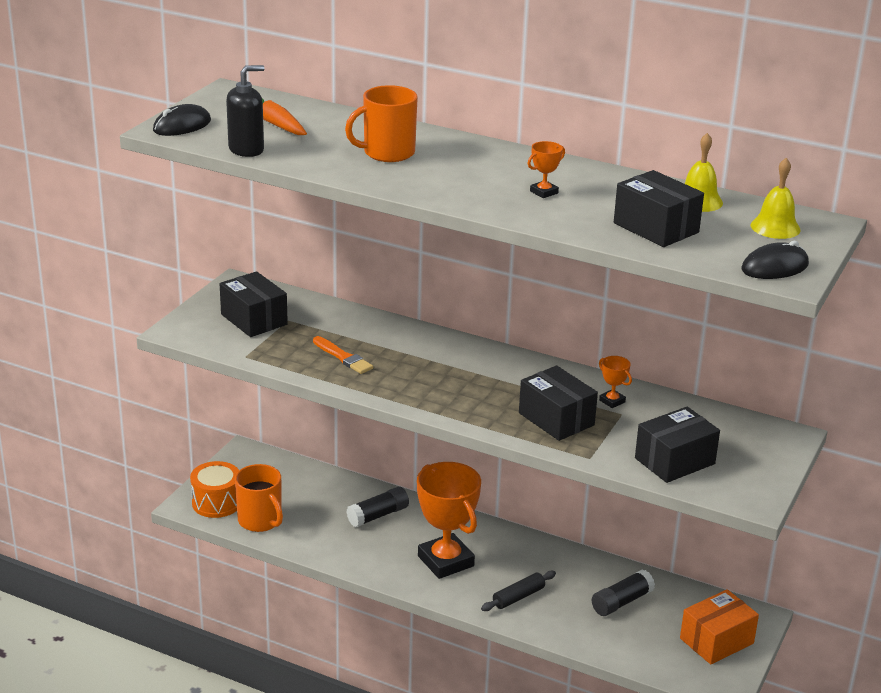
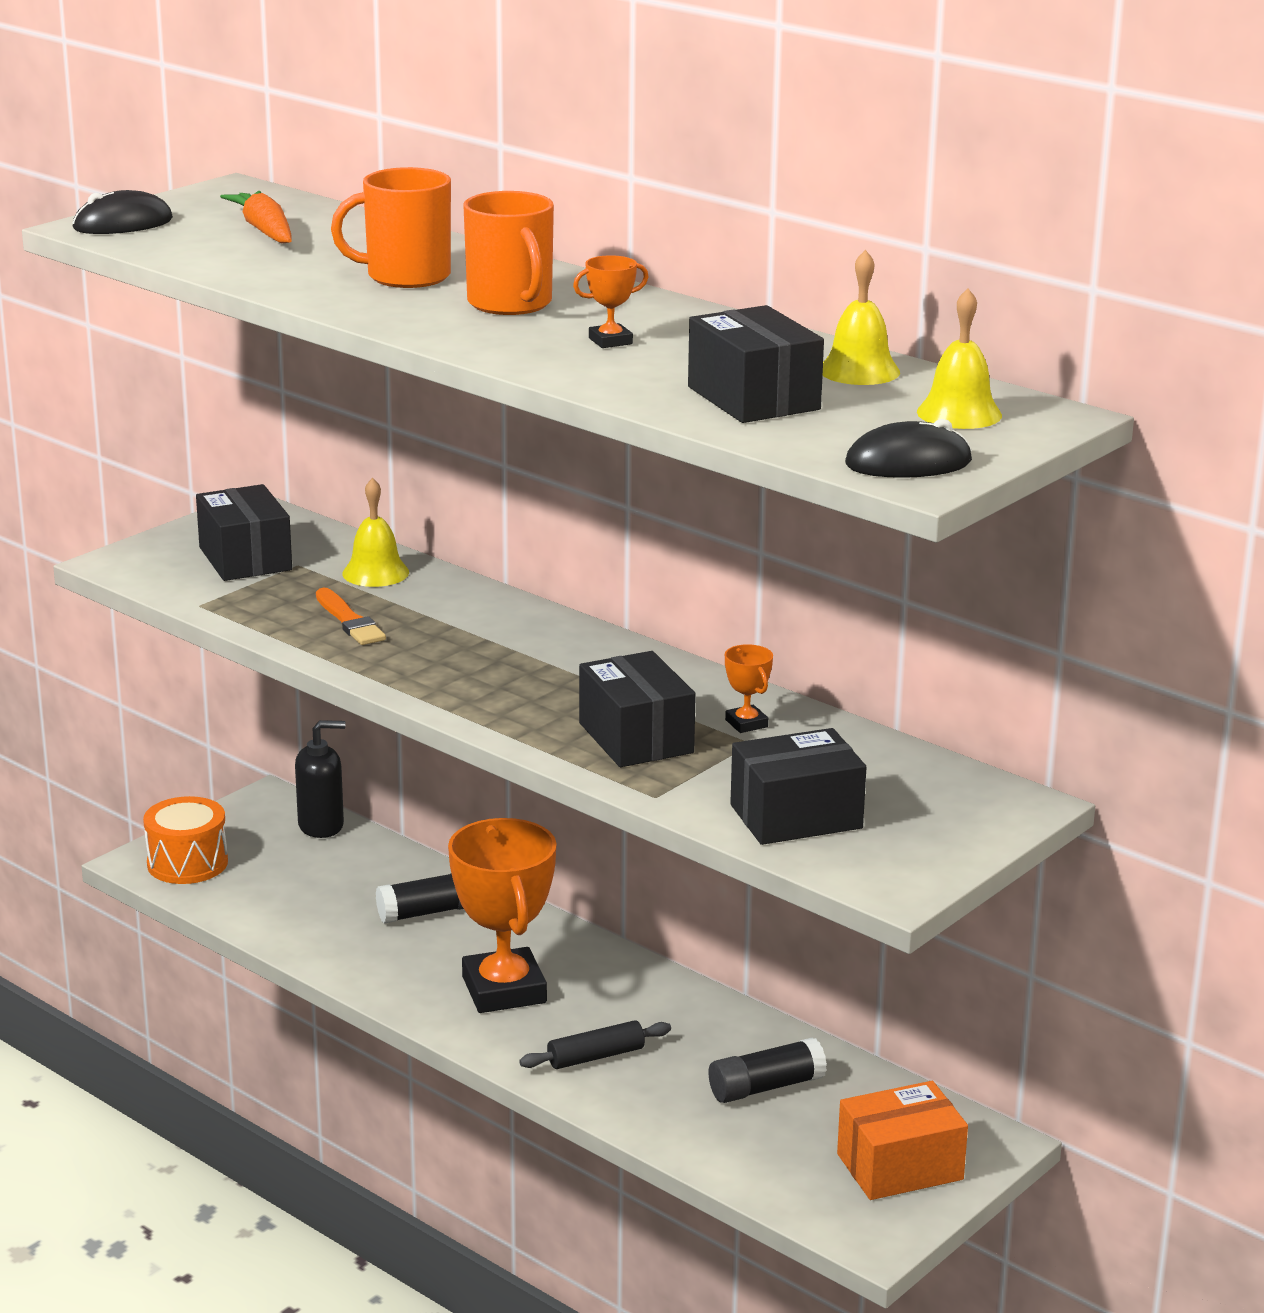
camera: 15 degrees right, 5 degrees down
black soap dispenser [226,65,264,157] -> black soap dispenser moved to [295,720,346,838]
orange mug [235,464,283,532] -> orange mug moved to [463,191,554,315]
none -> yellow bell [342,478,409,587]

